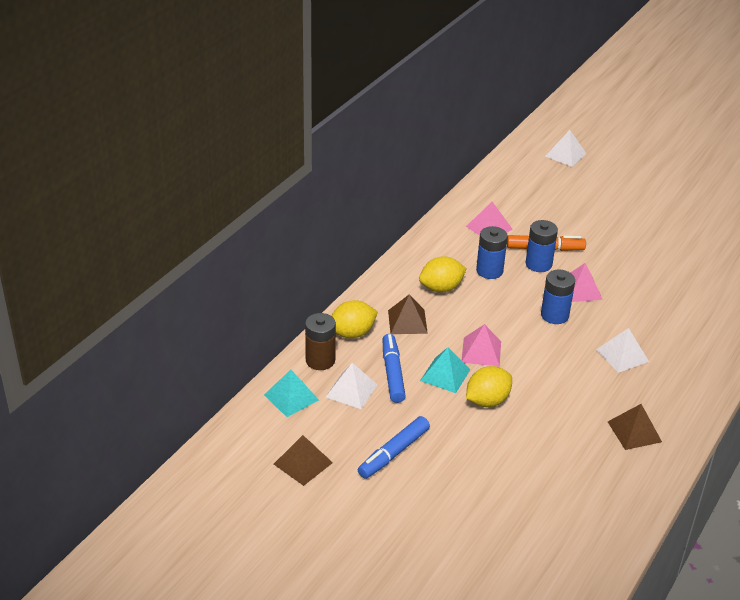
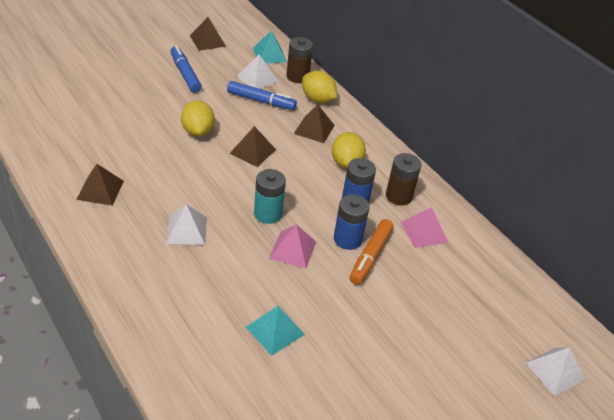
camera: 110 degrees right, 5 degrees up
yellow lemon [332,300,378,338] -> yellow lemon turned 45 degrees counterclockwise [302,71,337,103]
turquoise pyramid [420,347,471,393] -> turquoise pyramid moved to [246,306,305,356]
pink pyramid [461,324,501,367] -> brown pyramid [229,126,276,167]
blue battery [541,270,575,324] -> turquoise battery [254,169,286,224]
none -> brown battery [386,153,422,206]

